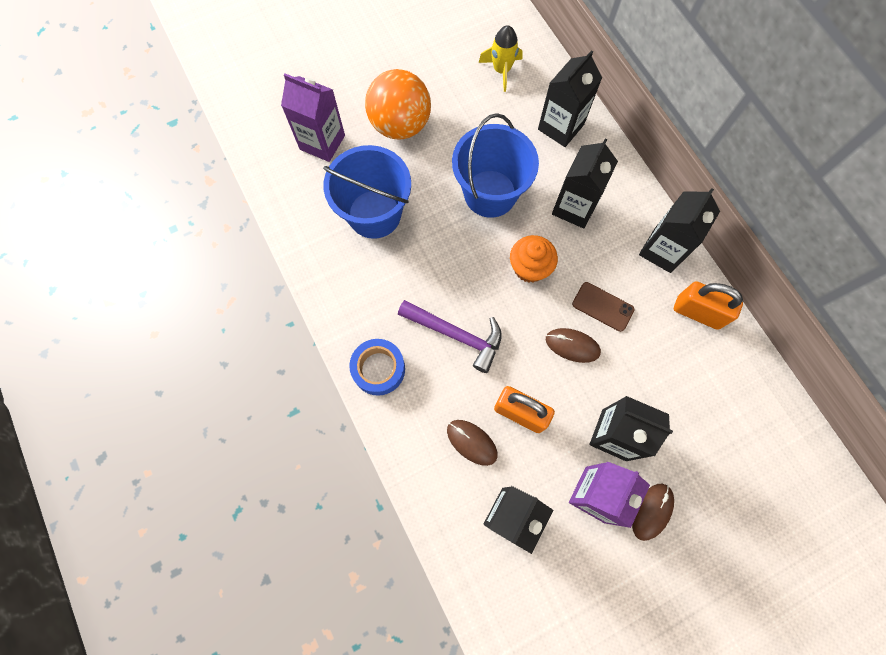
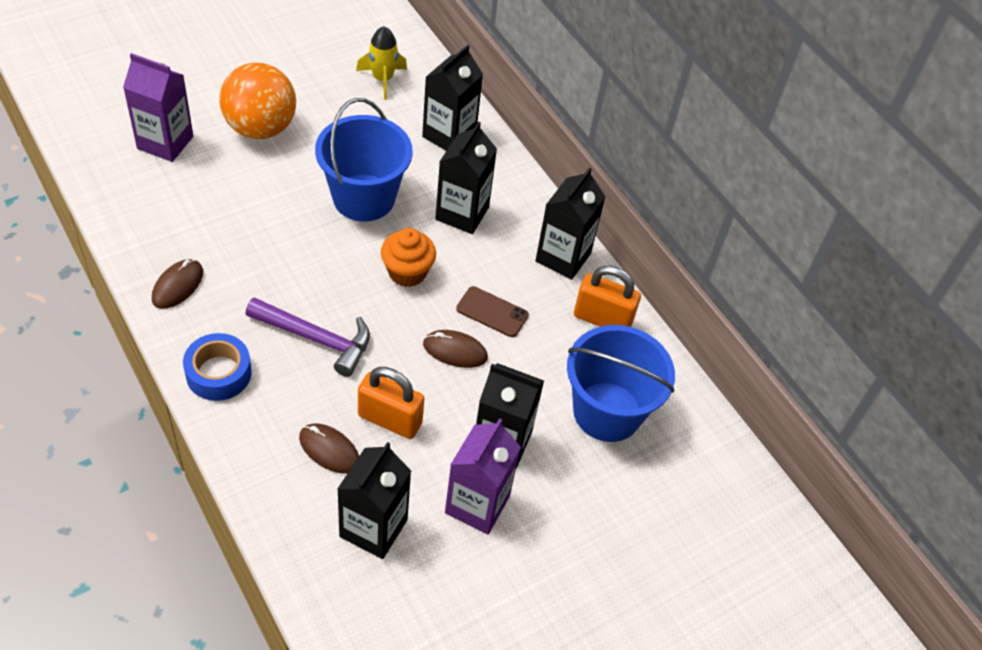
camera: 10 degrees left, 20 degrees down
blue bucket [323,145,411,239] -> blue bucket moved to [567,325,675,442]
brown mouse [632,484,674,541] -> brown mouse moved to [152,259,203,309]

